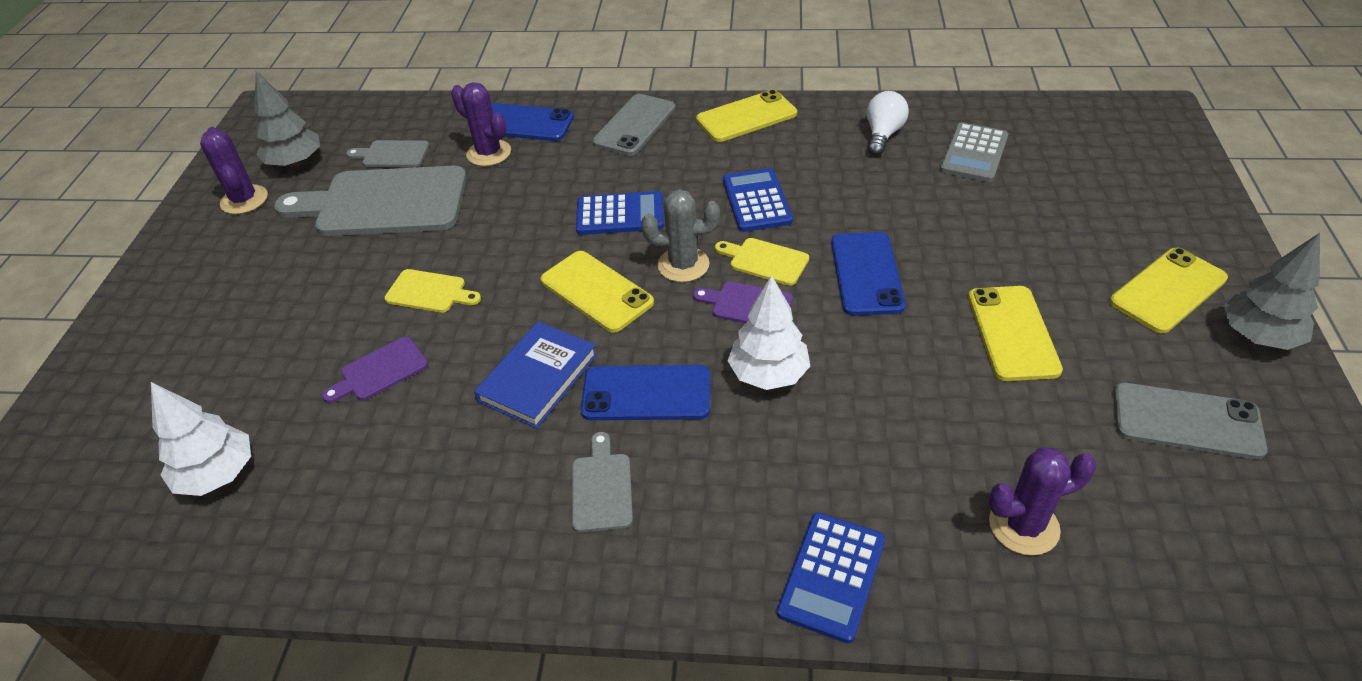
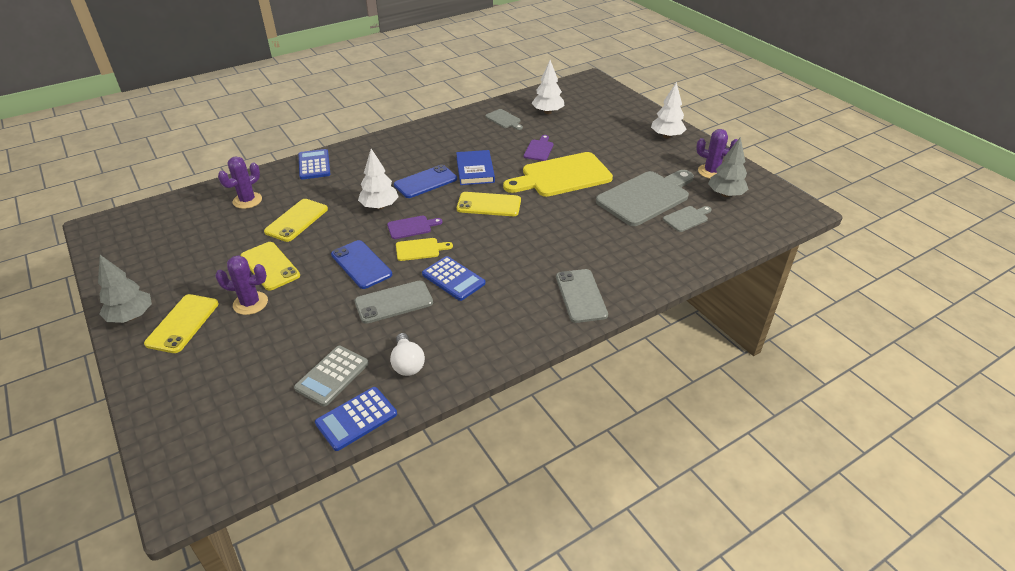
camera: 140 degrees right, 5 degrees down
yellow cutting board [384,269,481,313] -> yellow cutting board [503,152,613,197], size x2.19
purple cactus [451,82,511,166] -> purple cactus moved to [215,255,268,315]
blue phone [491,103,574,141] -> none
grey cutting board [572,432,633,532] -> grey cutting board moved to [485,109,523,130]
blue calculator [576,191,664,235] -> blue calculator moved to [315,387,397,451]
grey cactus [641,189,720,282] -> none
yellow phone [696,90,797,142] -> yellow phone moved to [264,199,328,242]
grey calculator [940,122,1008,182] -> grey calculator turned 135 degrees counterclockwise [294,346,369,407]
grey phone [1114,382,1268,460] -> grey phone moved to [355,280,433,324]
none -> white tree [651,82,686,138]

